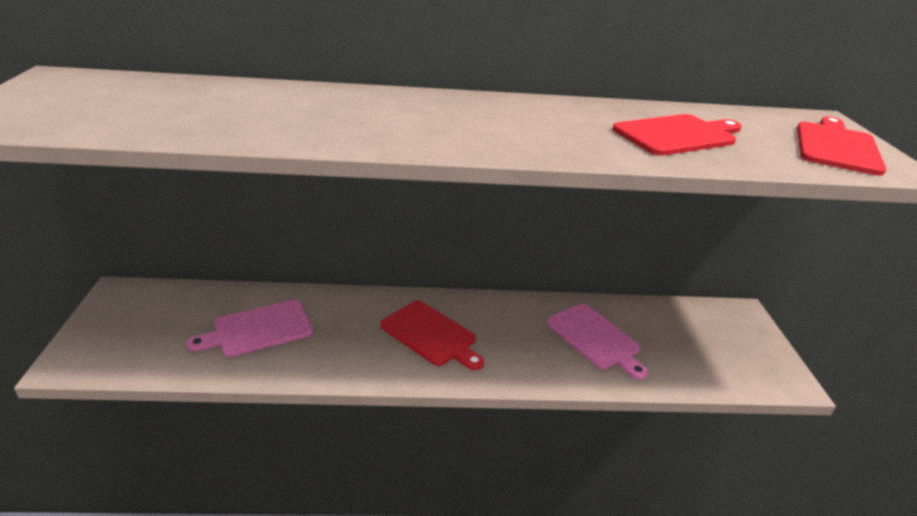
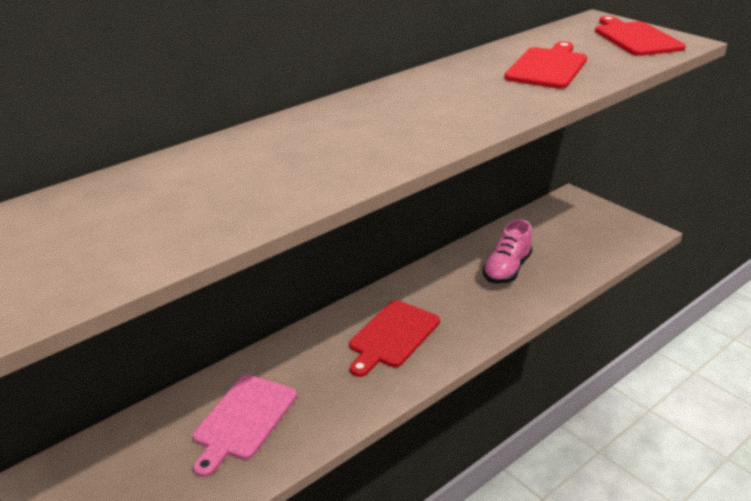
camera: 35 degrees left, 0 degrees up
red cutting board [380,300,484,370] -> red cutting board turned 120 degrees clockwise [349,300,440,377]
pink cutting board [547,304,648,380] -> pink shoe [483,219,532,284]

